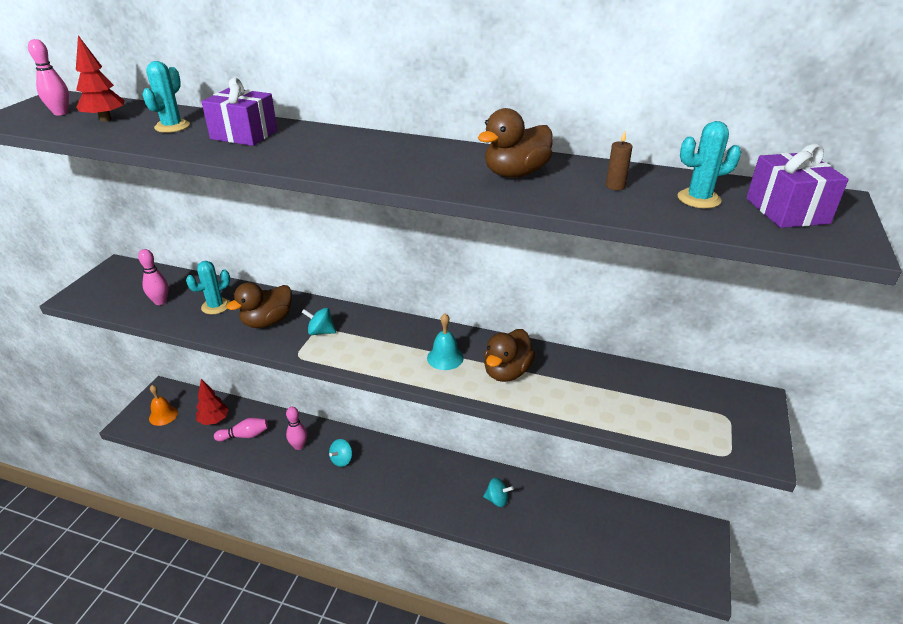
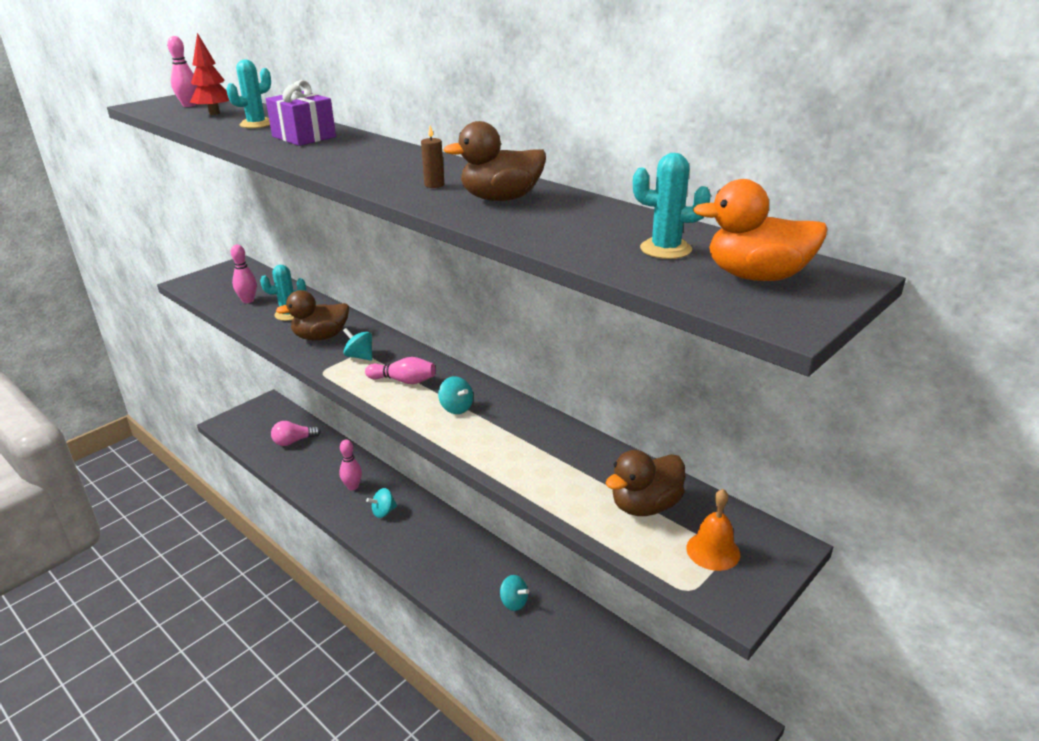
camera: 25 degrees right, 5 degrees down
orange bell [149,385,178,426] -> orange bell moved to [686,489,740,571]
red tree [196,379,229,425] -> pink light bulb [271,421,321,446]
pink bowling pin [214,418,268,441] -> pink bowling pin moved to [365,357,436,384]
turquoise bell [427,314,464,370] -> turquoise spinning top [438,376,473,414]
brown duck [484,329,535,382] -> brown duck moved to [606,450,685,516]
brown candle [606,130,633,190] -> brown candle moved to [421,125,444,188]
purple gift [746,144,849,228] -> orange duck [693,179,827,281]

